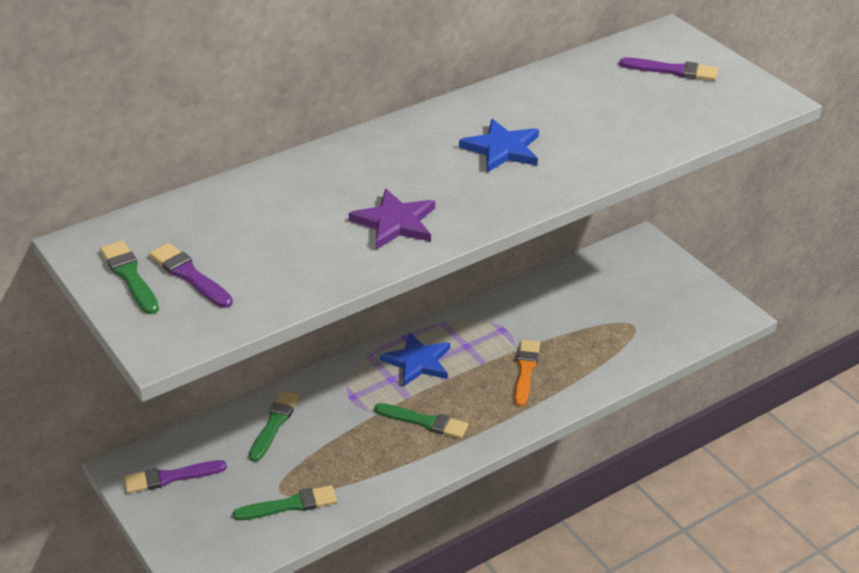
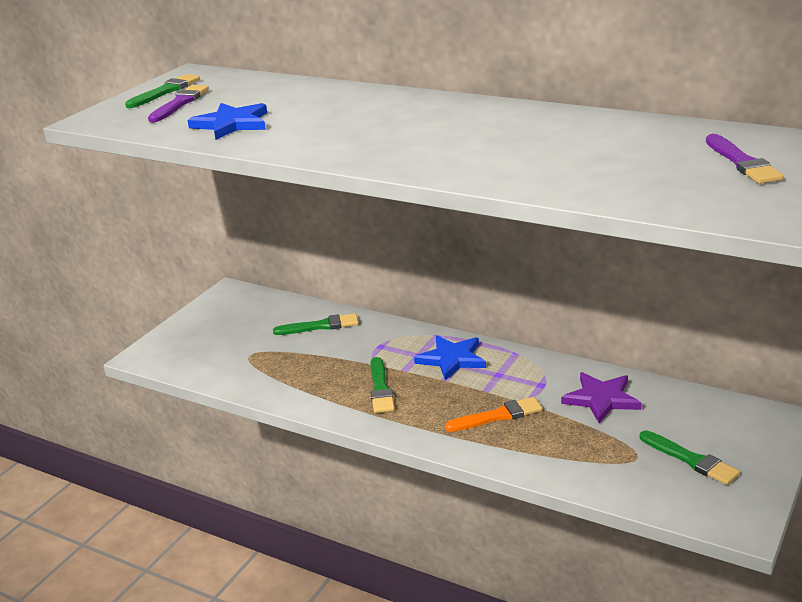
camera: 65 degrees right, 10 degrees down
purple brush [124,460,227,493] -> none
green brush [233,485,337,520] -> green brush moved to [640,430,740,485]
purple star [349,189,435,249] -> purple star moved to [561,372,642,423]
blue star [459,119,539,172] -> blue star moved to [188,103,267,140]

